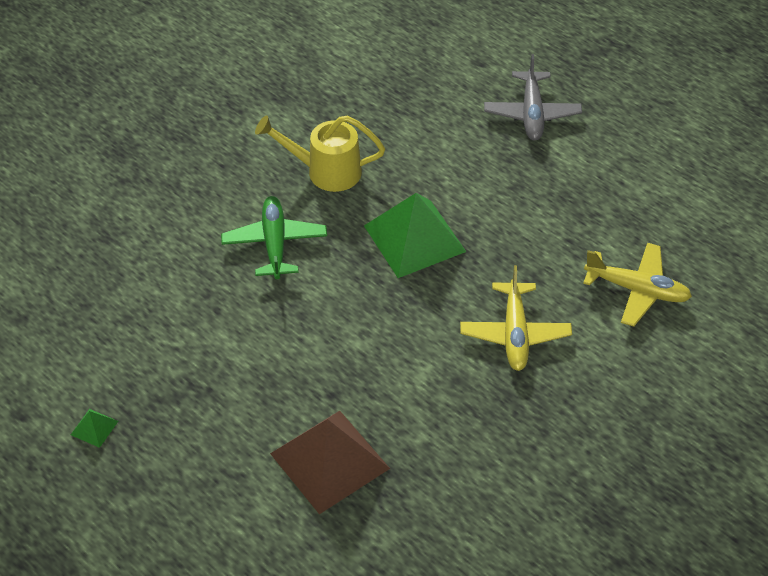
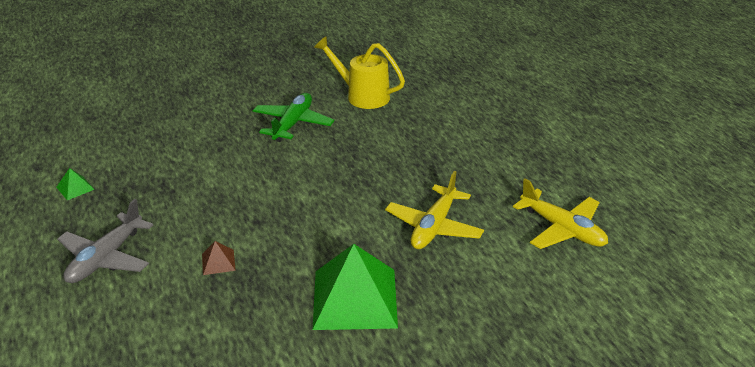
camera: 25 degrees right, 15 degrees down
brown pyramid [270,411,390,514] -> brown pyramid [202,241,236,275], size x0.41
green pyramid [364,193,466,278] -> green pyramid moved to [312,244,398,330]
grey plane [484,54,582,141] -> grey plane moved to [57,199,153,283]

